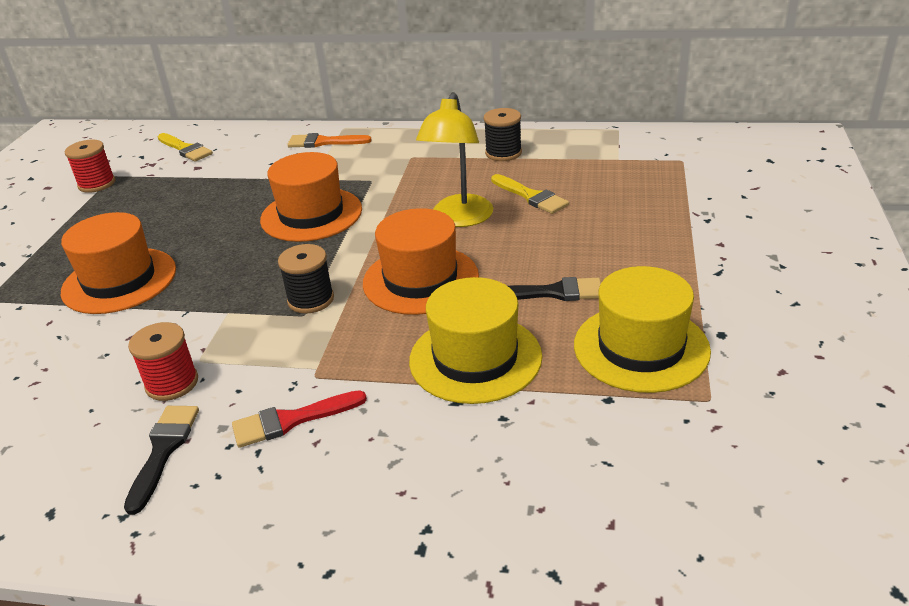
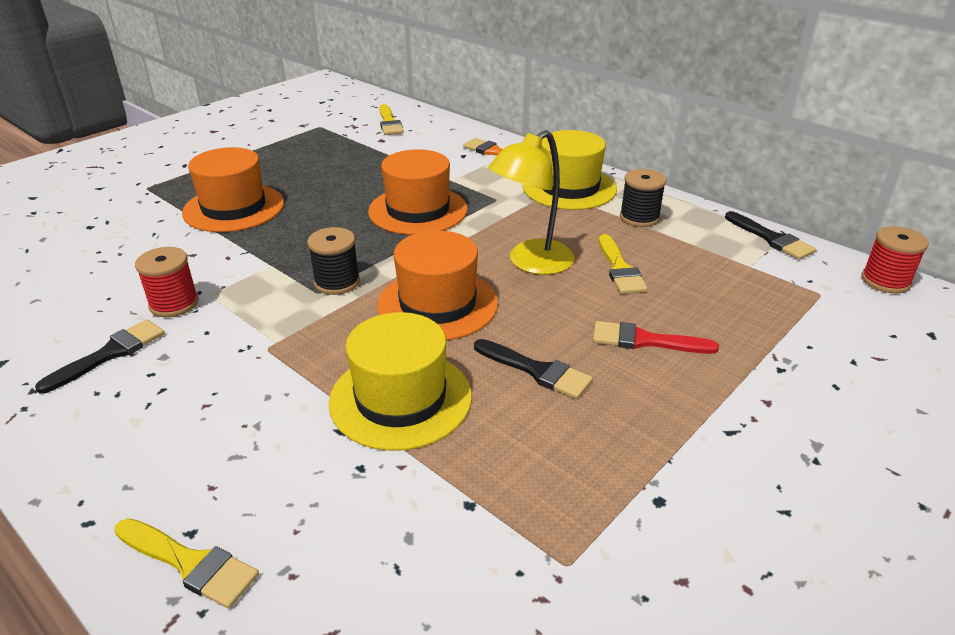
camera: 30 degrees right, 0 degrees up
red spool [65,140,115,193] -> red spool moved to [862,226,929,294]
red brush [232,390,367,448] -> red brush moved to [593,321,719,354]
yellow hat [574,266,711,393] -> yellow hat moved to [523,130,617,210]
none -> yellow brush [114,518,259,609]
none -> black brush [725,211,816,260]

